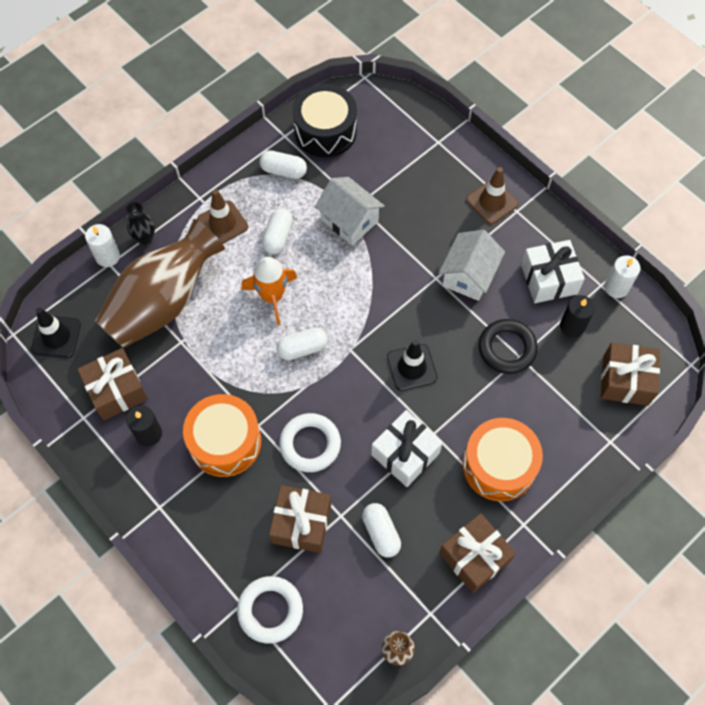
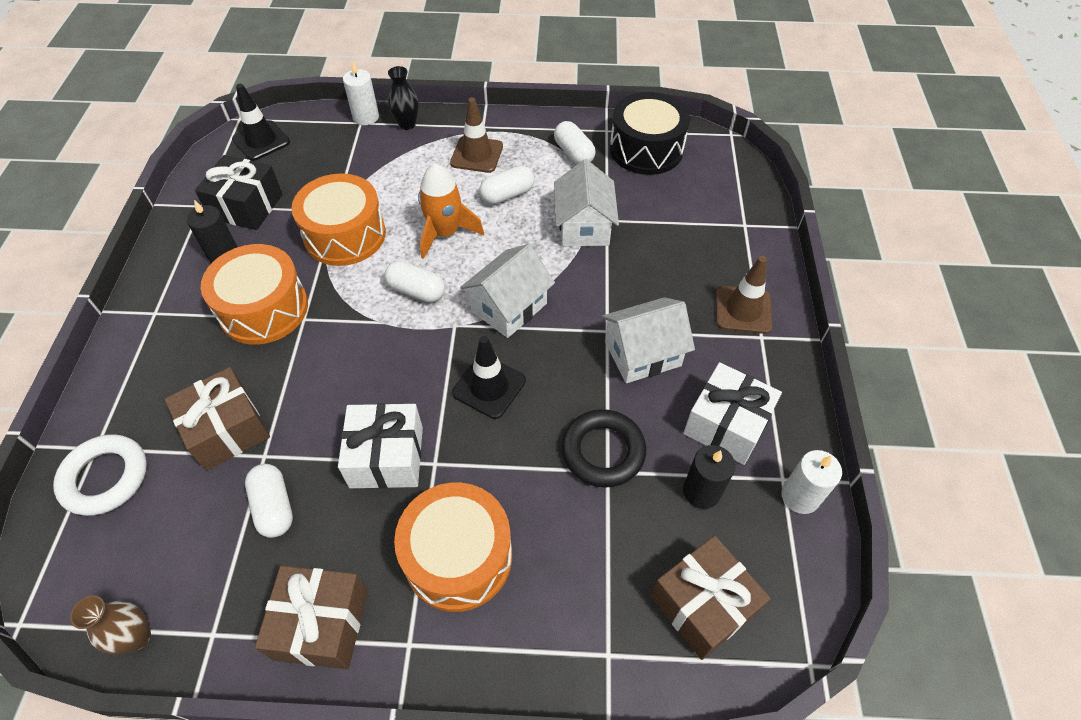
camera: 45 degrees right, 10 degrees down
brown gift [77,348,148,421] -> black gift [195,155,283,230]
brown vase [95,219,225,348] -> none
white ring [279,413,341,472] -> none
white capsule [362,503,401,558] -> white capsule turned 45 degrees counterclockwise [245,464,293,538]
none -> orange drum [291,173,386,266]
none -> white house [460,244,555,338]

